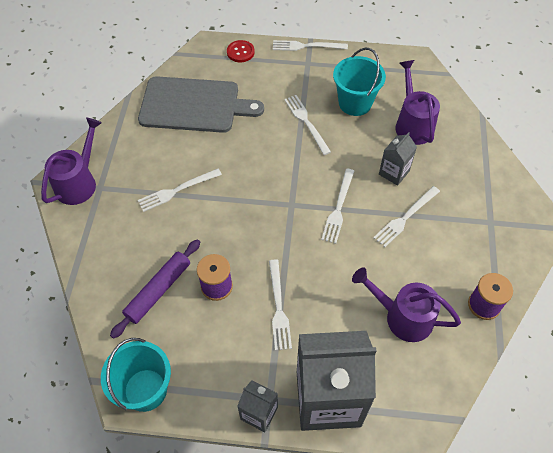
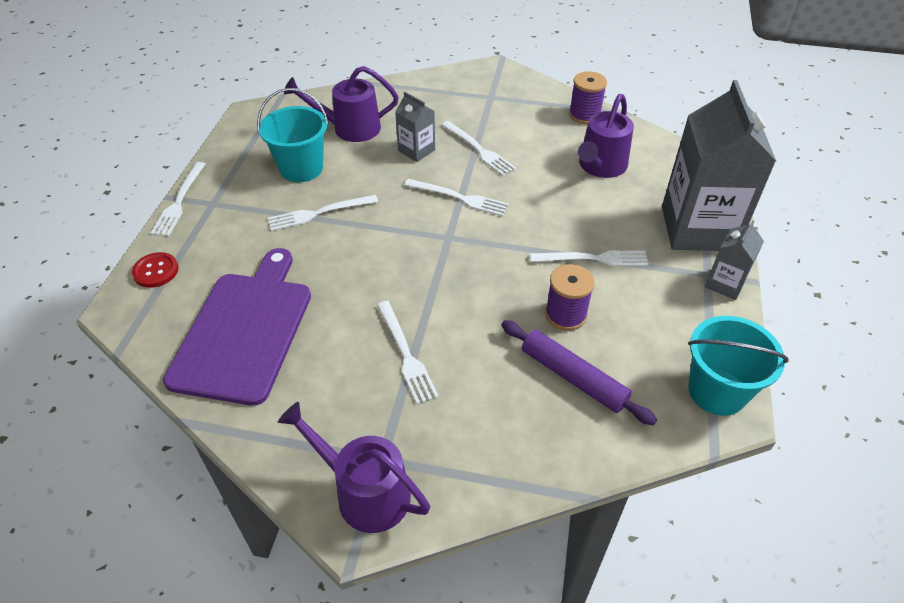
camera: 85 degrees left, 10 degrees down
grey cutting board [138,76,264,133] -> purple cutting board [163,248,311,406]

